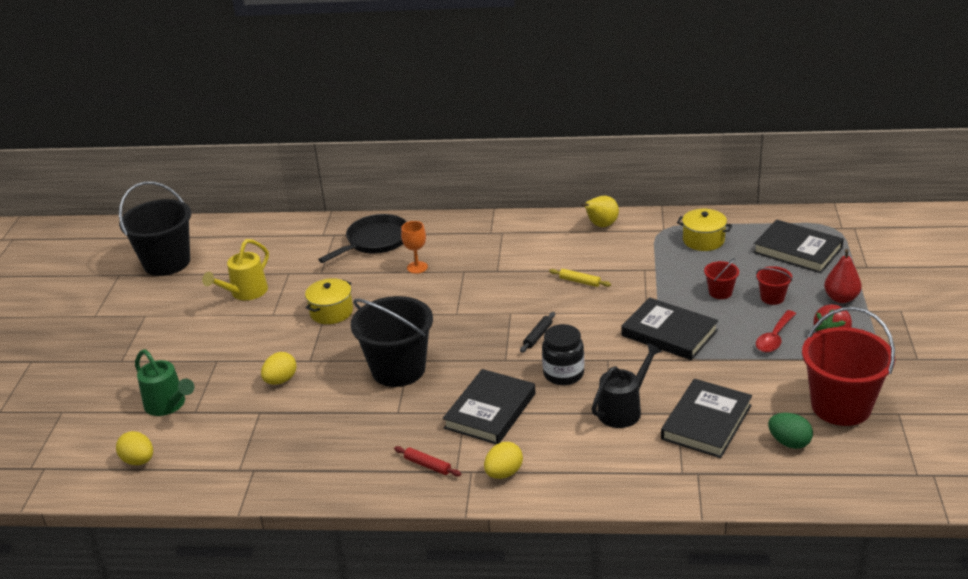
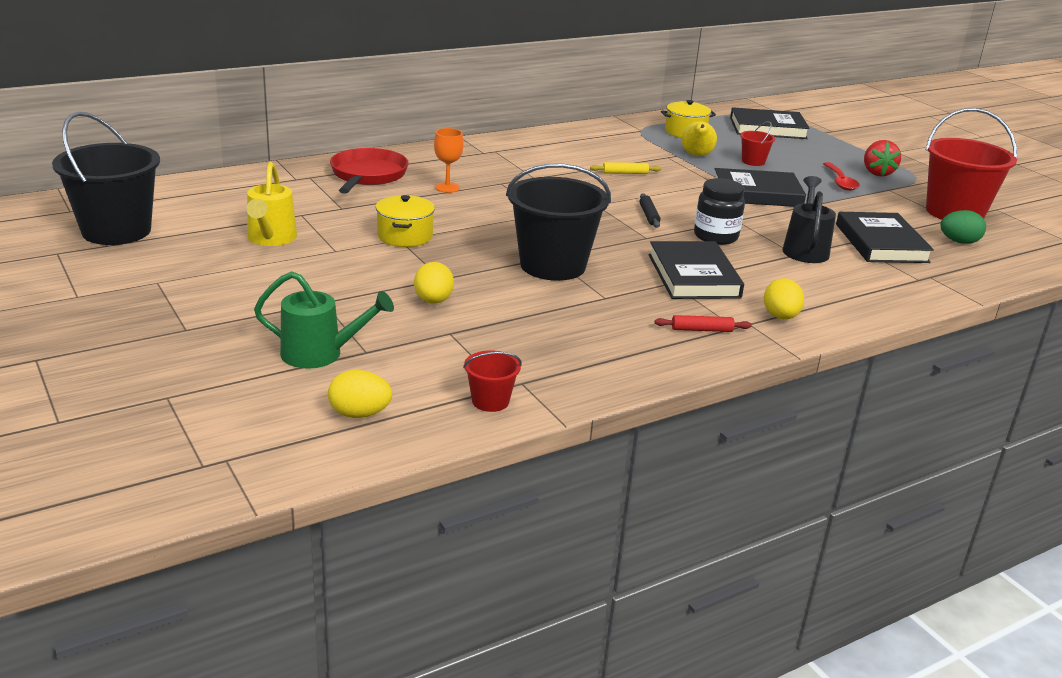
camera: 40 degrees left, 5 degrees down
black pan [318,214,407,263] -> red pan [330,148,409,194]
yellow pear [581,196,619,227] -> yellow pear moved to [682,121,717,156]
red bucket [756,266,792,305] -> red bucket moved to [463,350,522,412]
red pear [824,249,862,303] -> none

